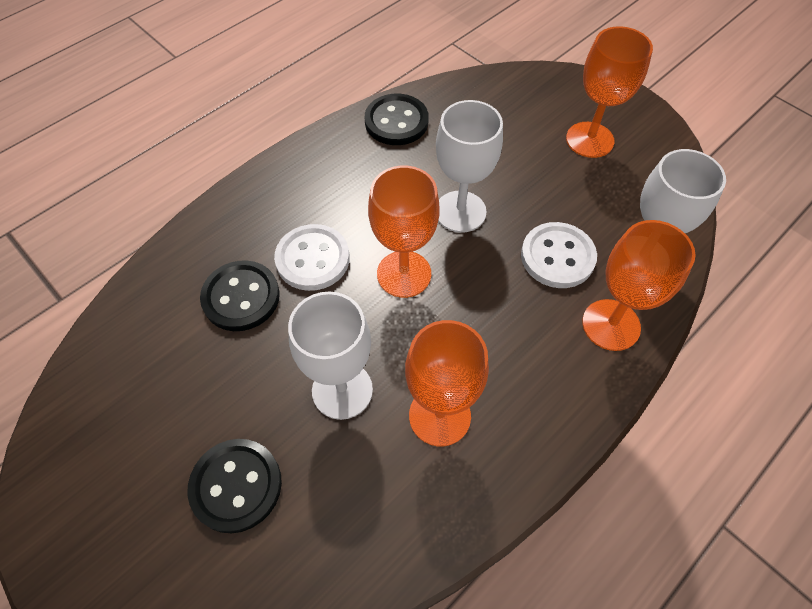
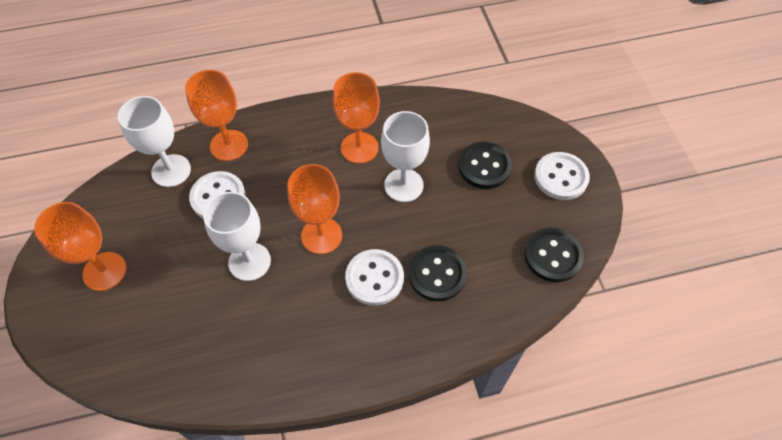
camera: 150 degrees left, 0 degrees up
black button [365,94,429,145] -> black button moved to [524,228,584,282]
none -> white button [534,152,590,200]

